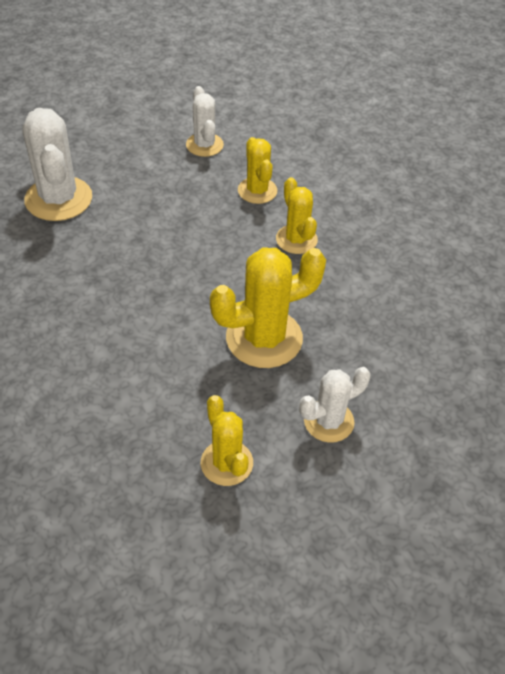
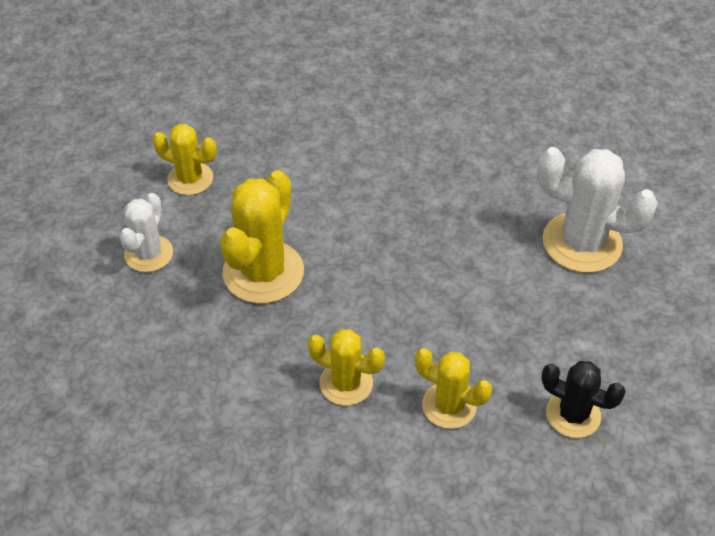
camera: 135 degrees right, 0 degrees up
white cactus [186,86,224,157] -> black cactus [541,361,626,438]

